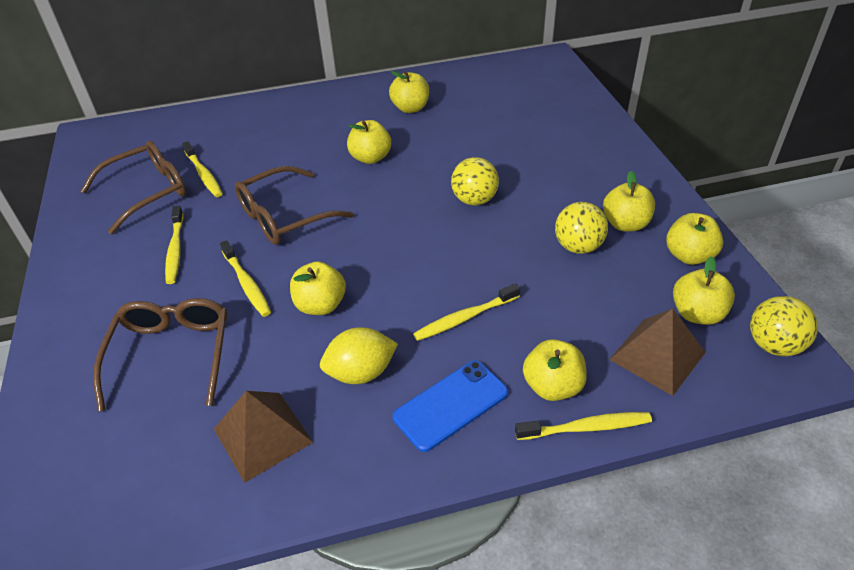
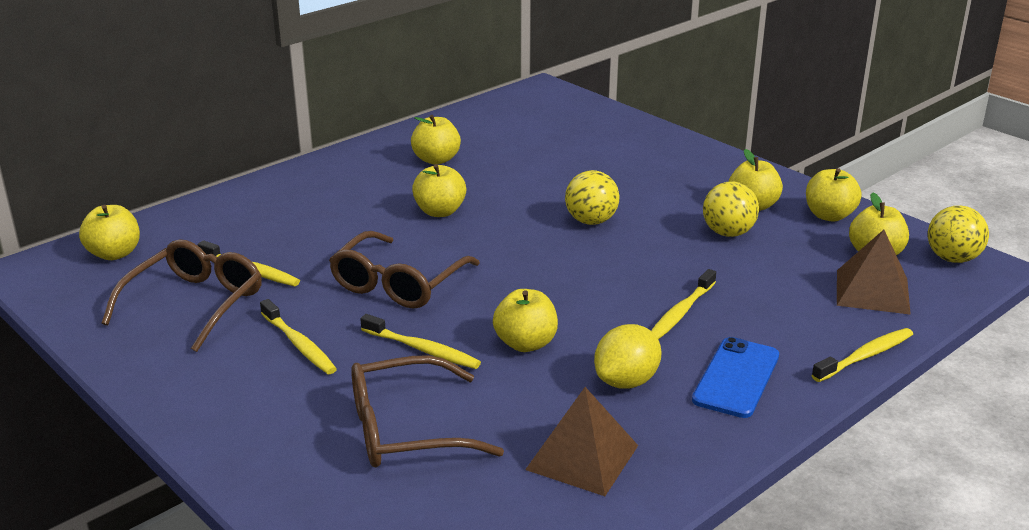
camera: 30 degrees left, 15 degrees down
brown glasses [93,298,227,412] -> brown glasses turned 75 degrees counterclockwise [351,355,504,467]
yellow apple [523,339,587,401] -> yellow apple moved to [79,205,140,260]

